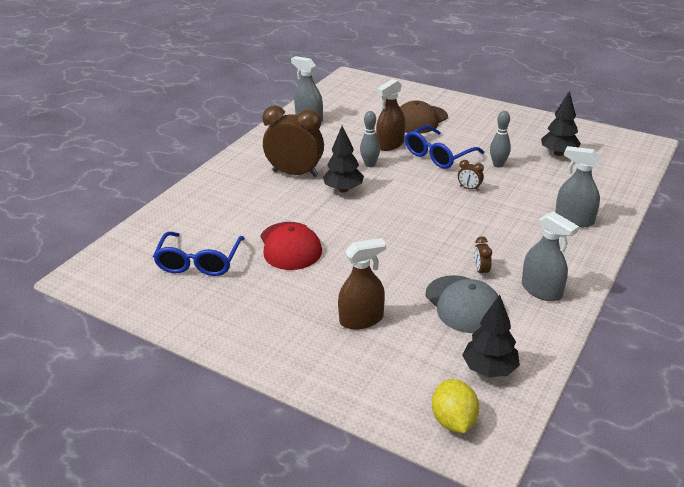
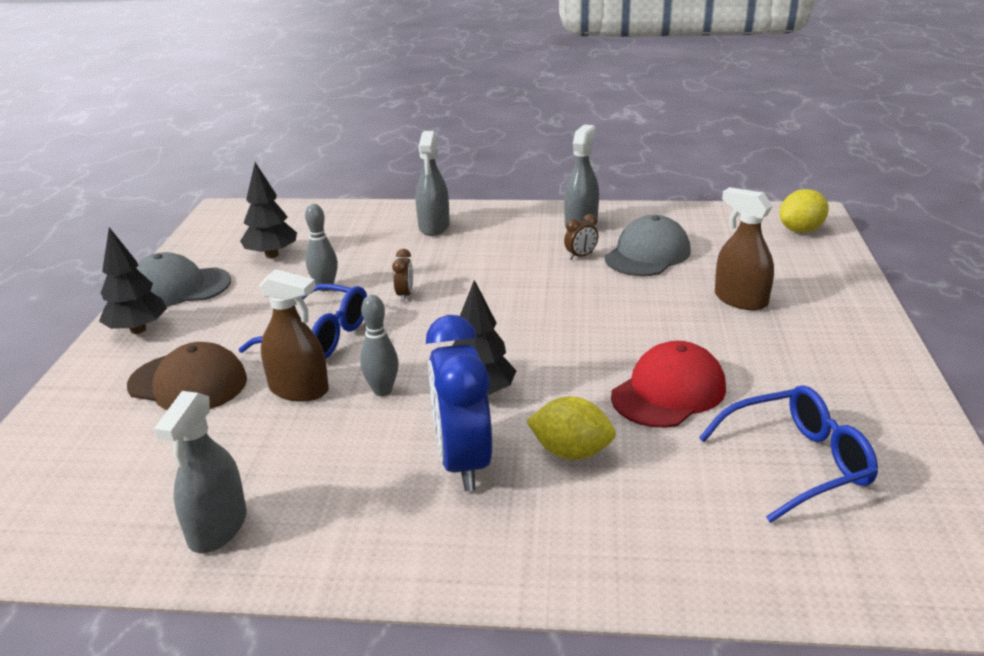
camera: 115 degrees left, 5 degrees down
brown clock [262,106,324,177] -> blue clock [426,315,492,491]
black tree [462,295,520,377] -> black tree moved to [99,227,167,334]
none -> grey cap [136,252,231,307]
none -> yellow lemon [527,396,616,460]

